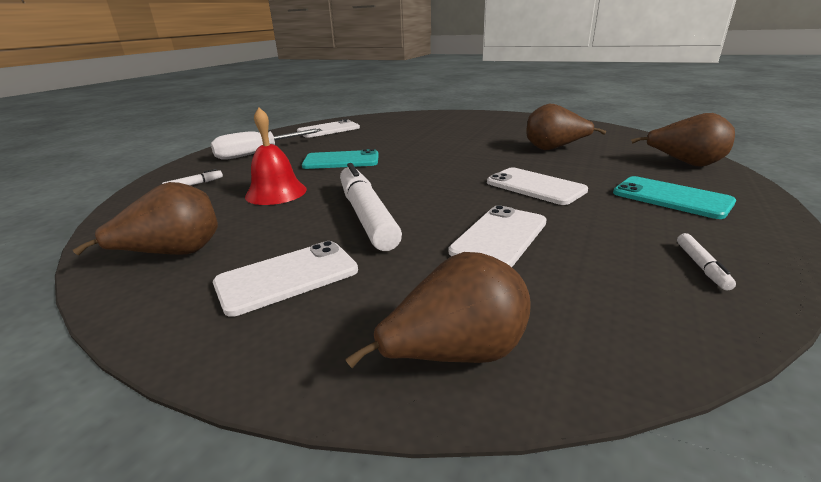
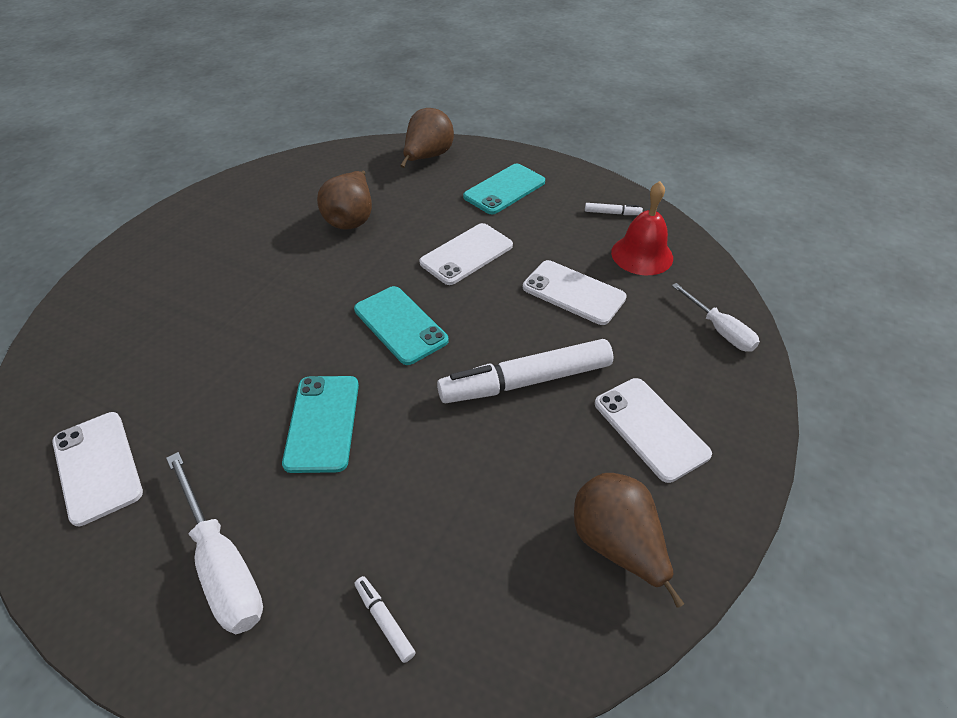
camera: 90 degrees left, 20 degrees up
red bell [245,108,307,205] -> red bell moved to [611,181,673,275]
brown pear [345,252,531,368] -> white screwdriver [672,283,760,352]
none -> turquoise phone [354,286,449,365]

